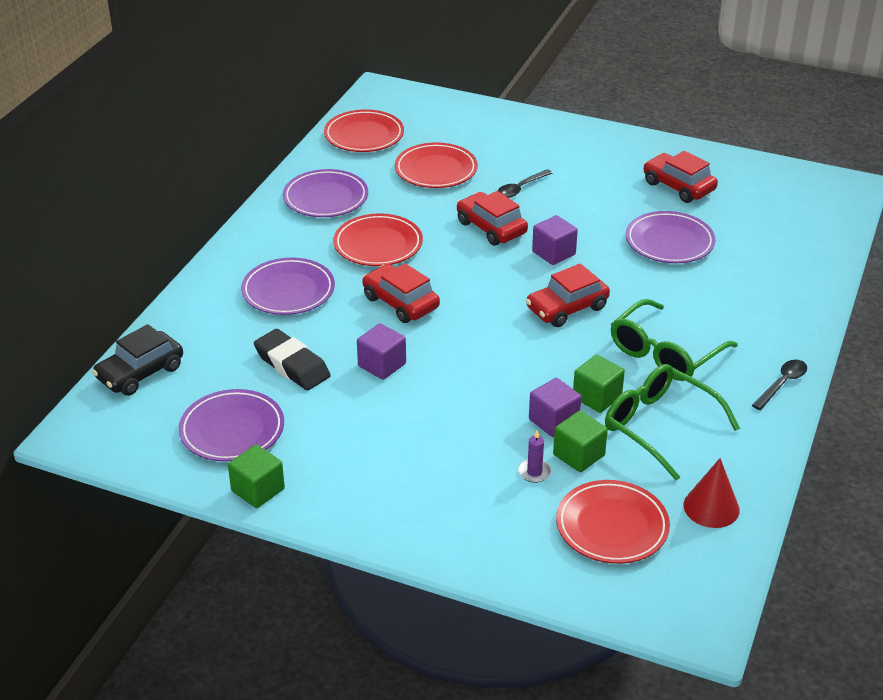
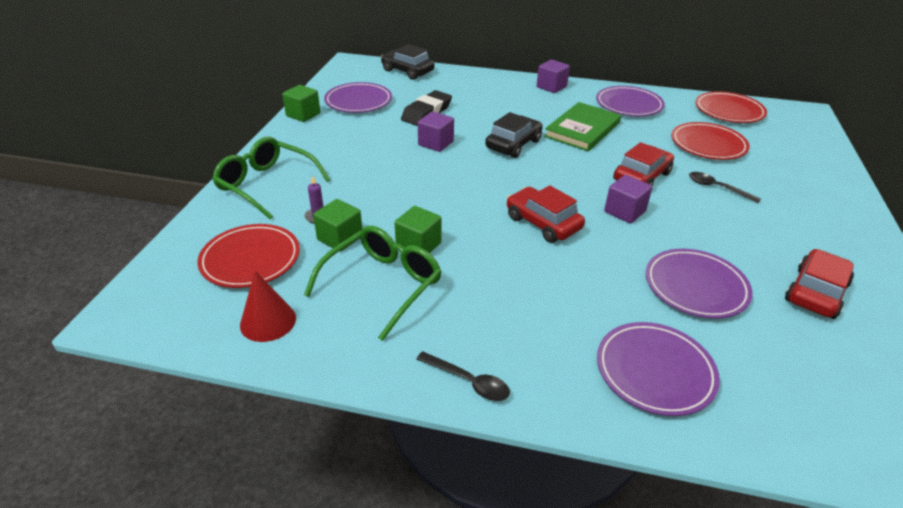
camera: 80 degrees right, 0 degrees up
purple plate [241,257,335,315] -> purple plate moved to [597,322,720,416]
red plate [333,213,423,266] -> green book [544,102,621,151]
red car [362,263,440,323] -> black car [485,112,543,158]
purple cube [529,378,581,437] -> purple cube moved to [536,60,570,93]
green glasses [611,299,738,381] -> green glasses moved to [212,137,330,219]

